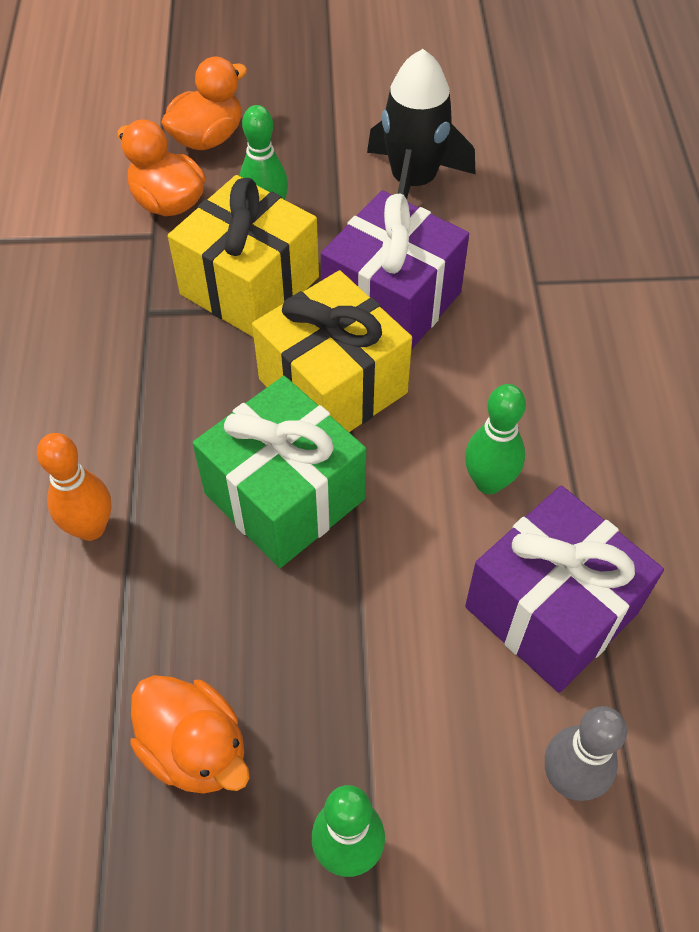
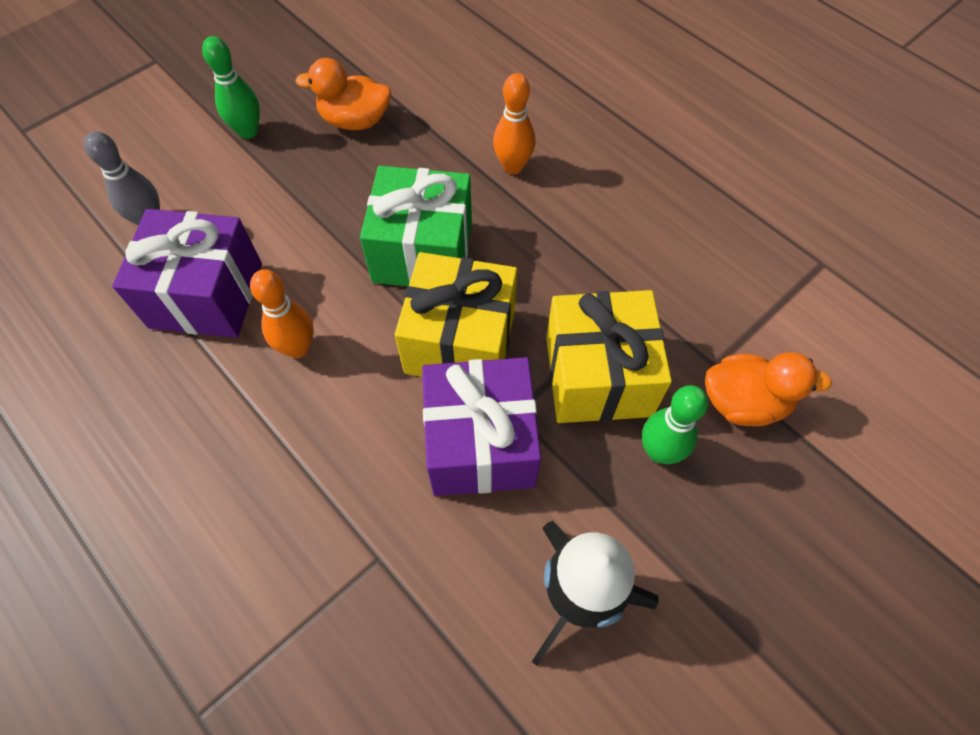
camera: 140 degrees right, 5 degrees up
orange duck [161,57,247,150] -> none
green bowling pin [465,384,526,494] -> orange bowling pin [250,269,314,358]

